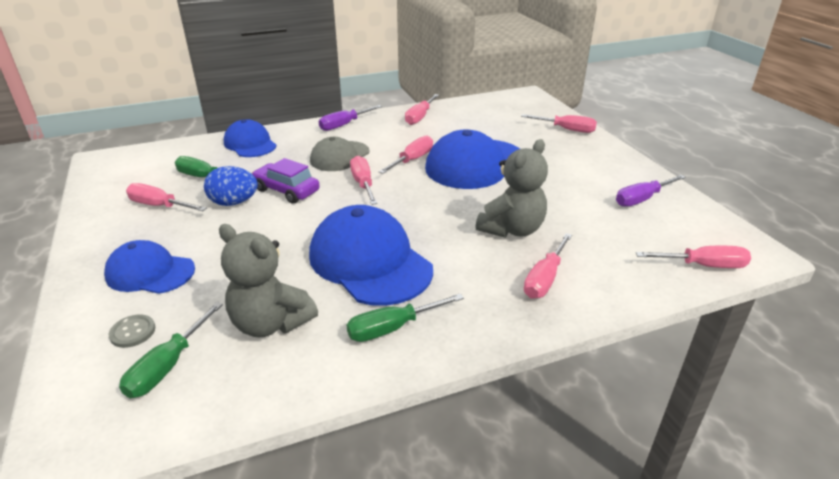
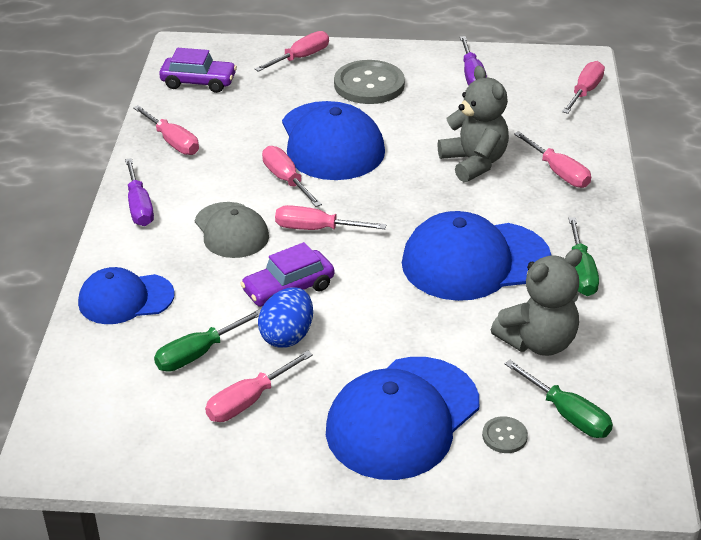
camera: 65 degrees left, 5 degrees up
blue cap [104,240,195,294] -> blue cap [326,357,479,480], size x1.64
none -> purple car [159,48,237,93]
none -> grey button [334,60,405,104]

